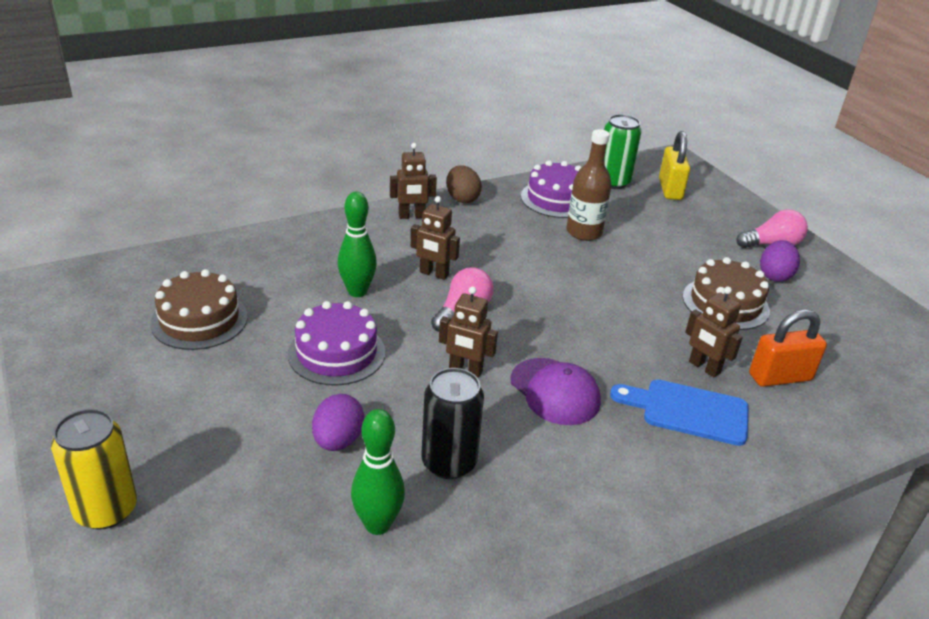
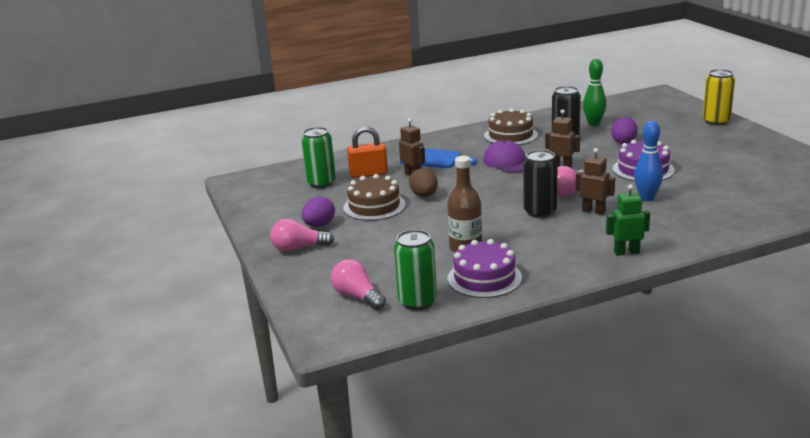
camera: 170 degrees left, 10 degrees down
brown cake [150,269,248,350] -> brown cake moved to [484,108,538,145]
green bowling pin [338,192,377,297] -> blue bowling pin [634,121,663,201]
brown robot [390,143,437,219] -> green robot [606,184,650,256]
brown egg [446,165,482,203] -> brown egg moved to [409,168,438,197]
yellow padlock [659,131,690,200] -> pink light bulb [331,259,386,310]
none -> green can [301,127,336,188]
none -> black can [523,150,558,218]

